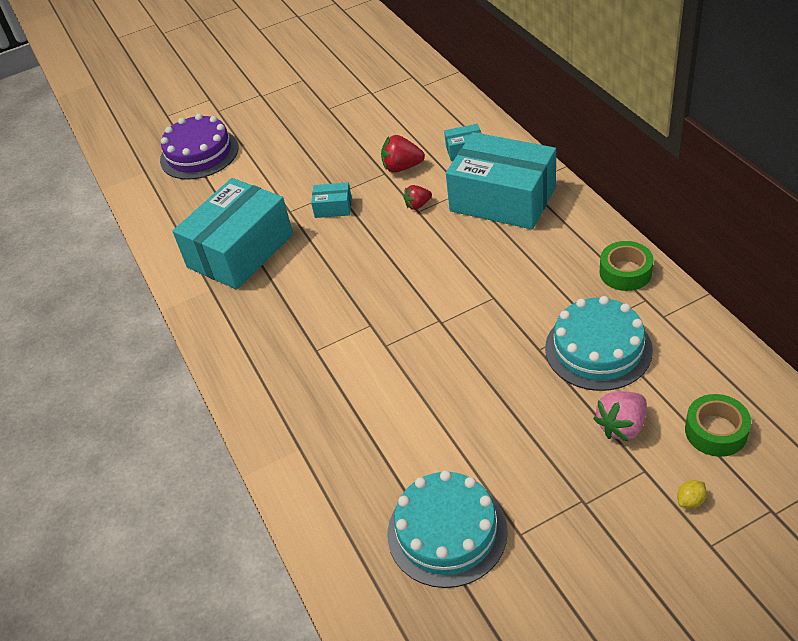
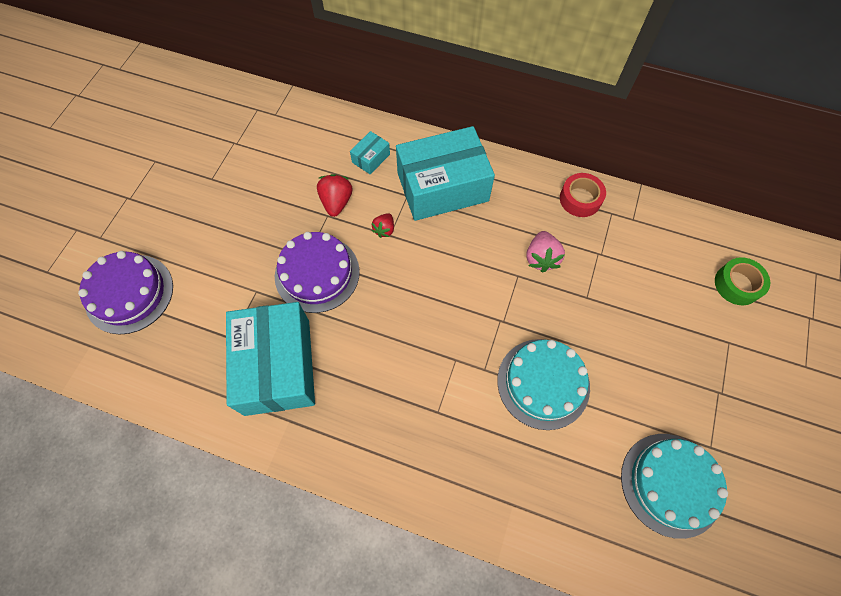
camera: 50 degrees left, 20 degrees up
turquoise box [311,182,352,218] -> purple cake [275,232,360,313]
red strawberry [381,135,425,173] -> red strawberry turned 135 degrees clockwise [317,174,352,217]
turquoise cake [545,296,653,391] -> turquoise cake moved to [497,339,590,430]
pink strawberry [593,391,647,442] -> pink strawberry moved to [526,231,565,273]
green tape [600,241,654,291] -> red tape [560,173,606,217]
yellow lemon [677,480,707,509] -> none

